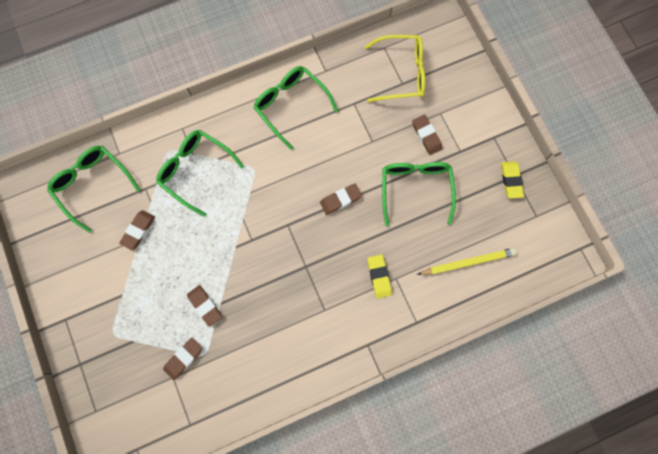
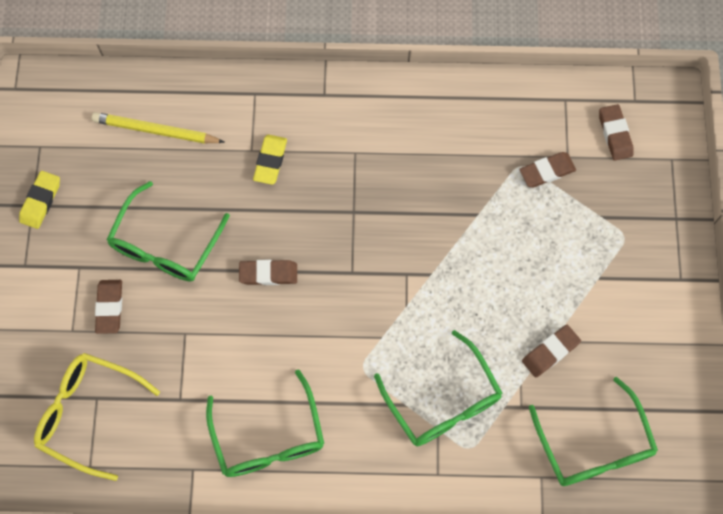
camera: 155 degrees left, 5 degrees down
brown eraser [187,285,222,327] -> brown eraser moved to [599,104,634,161]

